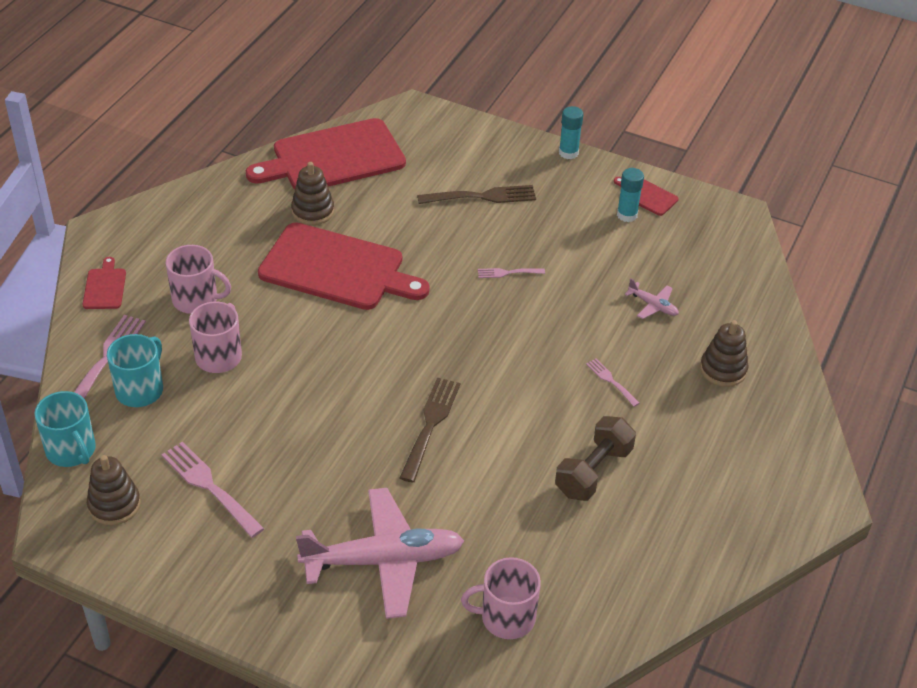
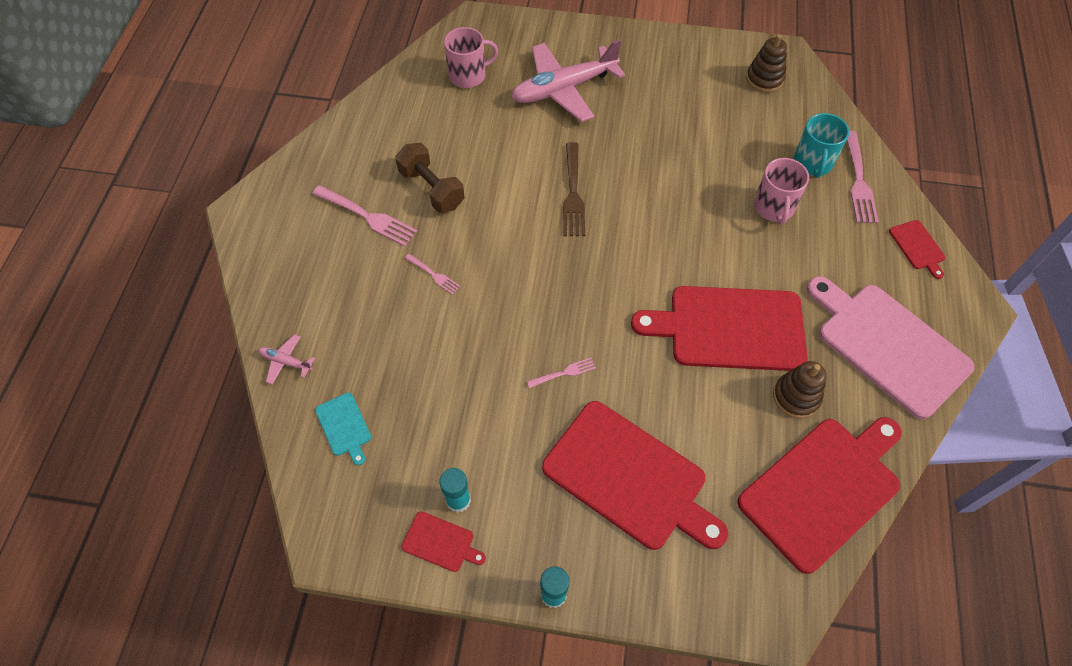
camera: 165 degrees right, 15 degrees up
turquoise mug [34,391,96,467] -> none
pink fork [161,441,264,538] -> pink fork moved to [312,185,417,246]
pink mug [166,245,231,314] -> none
brown fork [417,185,536,204] -> red cutting board [542,401,728,550]
brown dumbbell [555,416,636,501] -> brown dumbbell turned 60 degrees counterclockwise [395,143,465,213]
pink plane [625,278,679,319] -> pink plane moved to [258,334,315,384]
brown stacking toy [700,320,749,387] -> none
none -> turquoise cutting board [315,393,371,465]
none -> pink cutting board [807,276,975,419]

